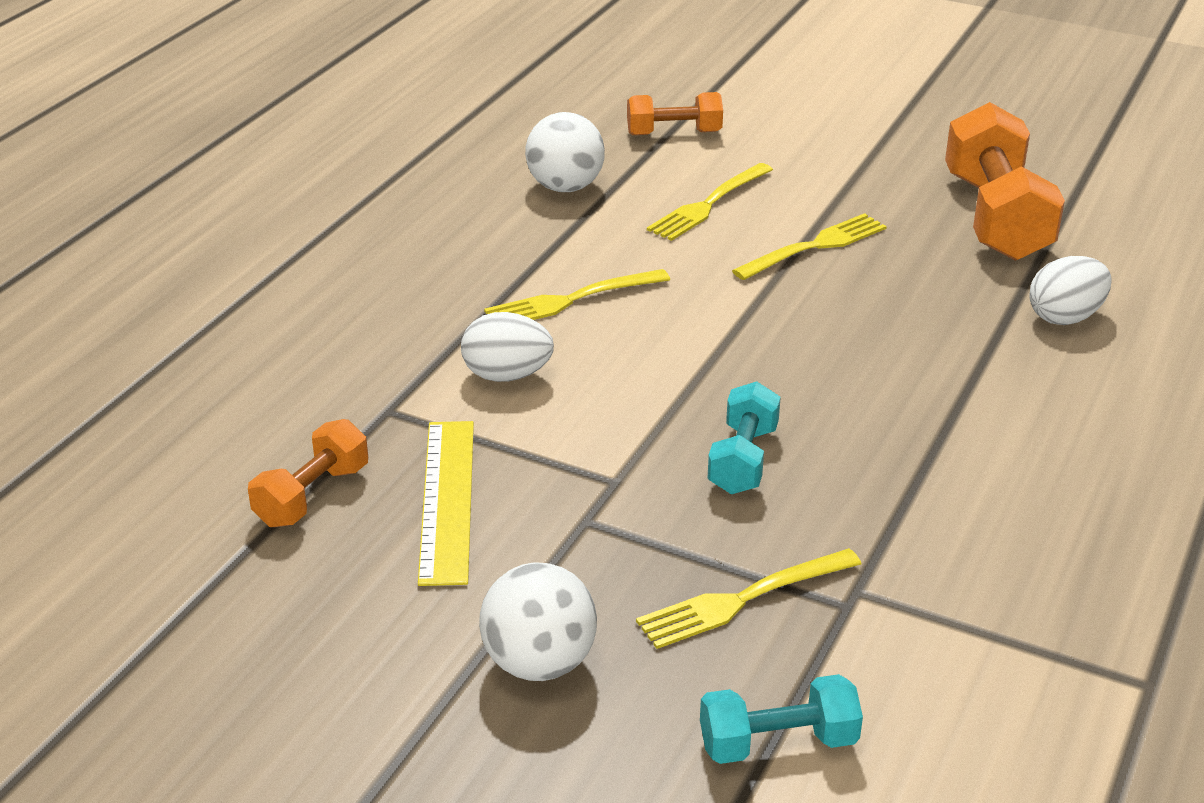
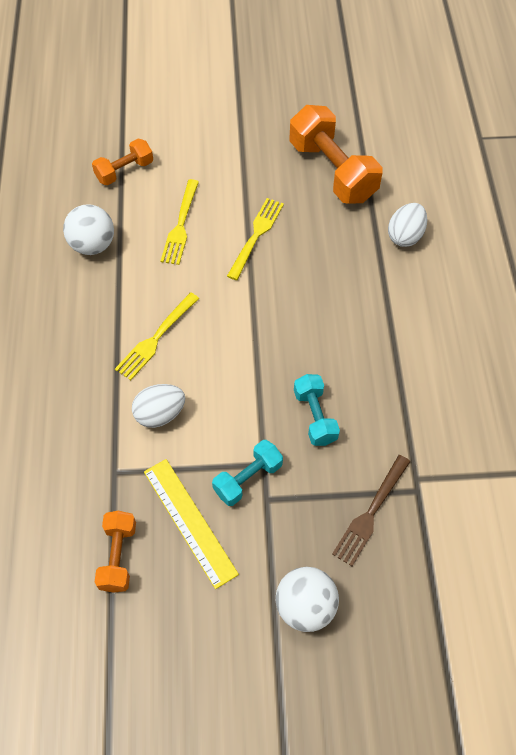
camera: 30 degrees left, 25 degrees up
yellow fork [636,548,862,649] -> brown fork [332,455,411,566]
turquoise dumbbell [700,674,863,764] -> turquoise dumbbell moved to [212,440,283,506]

